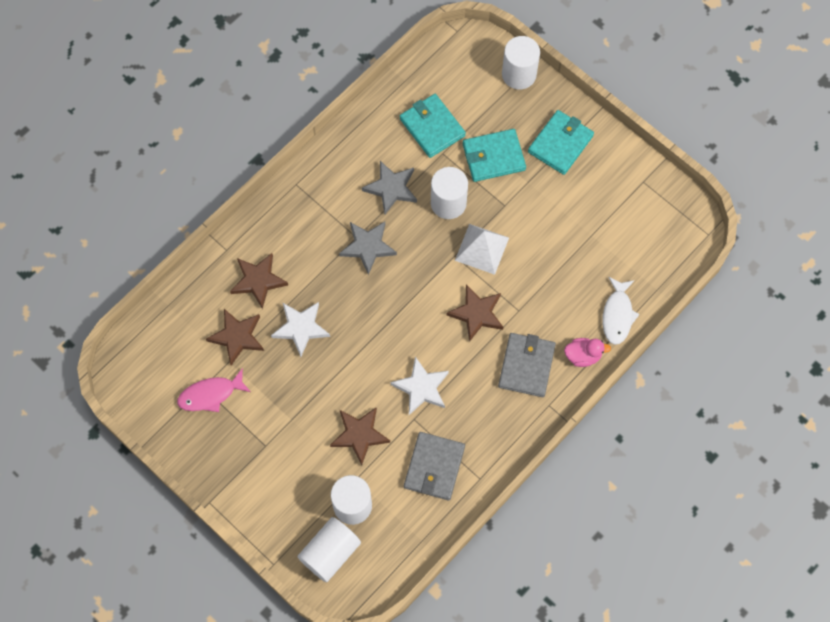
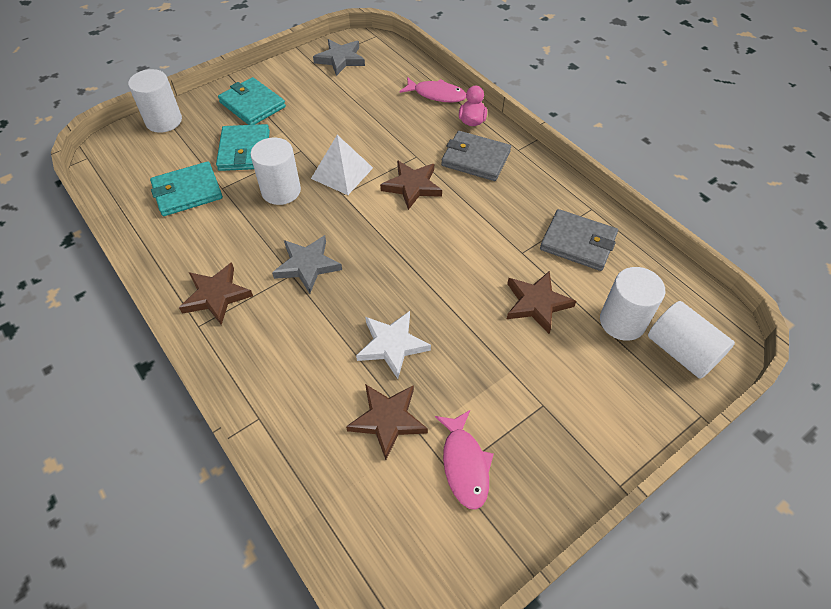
camera: 80 degrees left, 15 degrees down
brown star [230,253,288,309] -> brown star moved to [179,262,253,325]
grey star [362,161,417,214] -> grey star moved to [313,39,365,76]
white star [391,357,449,415] -> none
white fish [602,277,640,345] -> pink fish [399,77,466,102]

